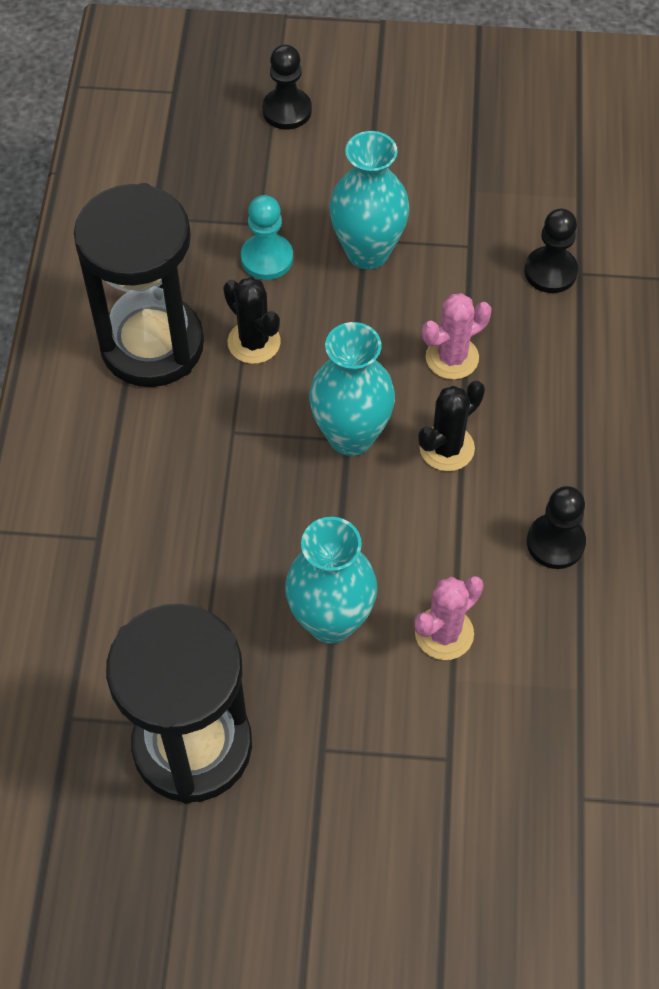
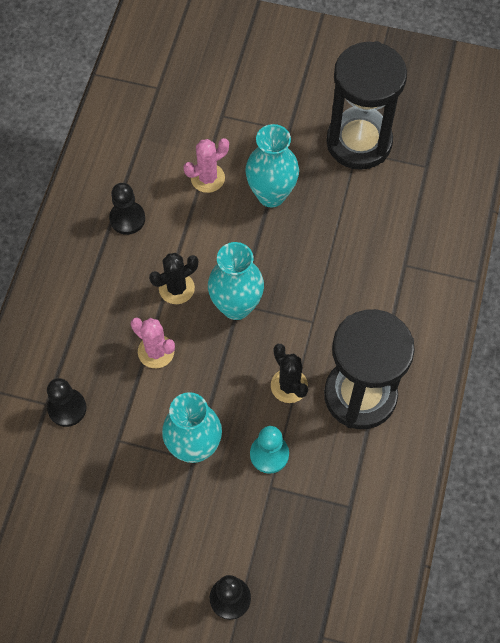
camera: 170 degrees left, 5 degrees up
pink cactus [422,293,491,380] -> pink cactus turned 60 degrees clockwise [131,317,175,368]

